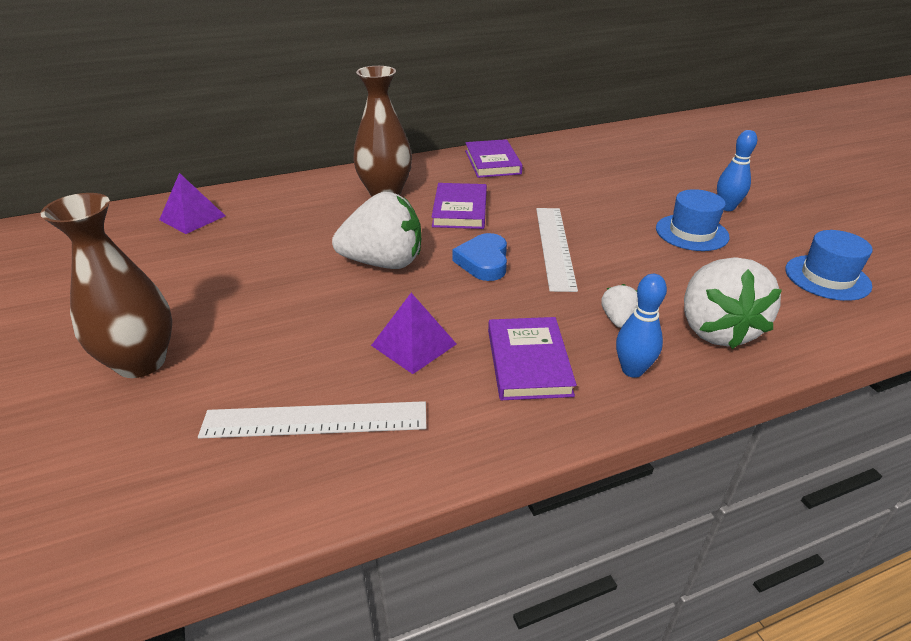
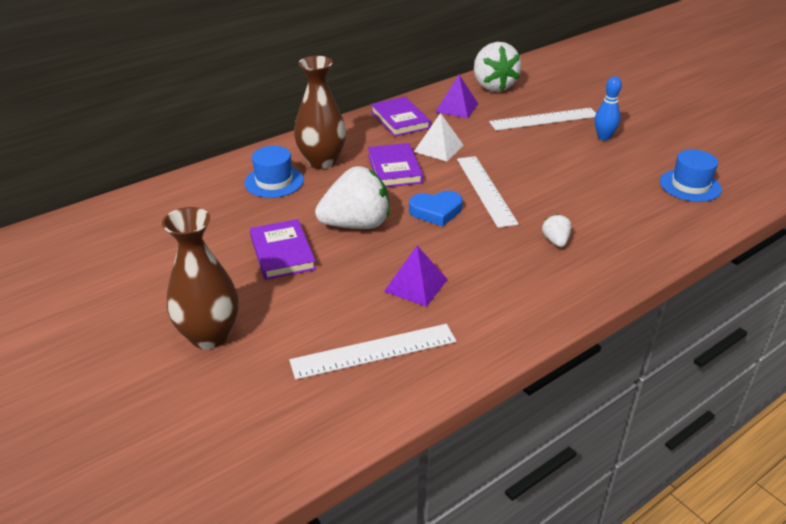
camera: 15 degrees left, 0 degrees up
purple pyramid [159,173,225,234] -> purple pyramid moved to [436,75,478,118]
blue heart [452,233,507,281] -> blue heart turned 90 degrees counterclockwise [409,191,463,226]
purple book [488,317,577,400] -> purple book moved to [250,219,316,280]
blue bowling pin [616,274,667,378] -> none
blue hat [656,189,730,251] -> blue hat moved to [244,146,304,198]
white strawberry [684,257,782,349] -> white strawberry moved to [474,42,521,92]
none -> white pyramid [414,113,464,161]
none -> white ruler [489,108,596,130]

